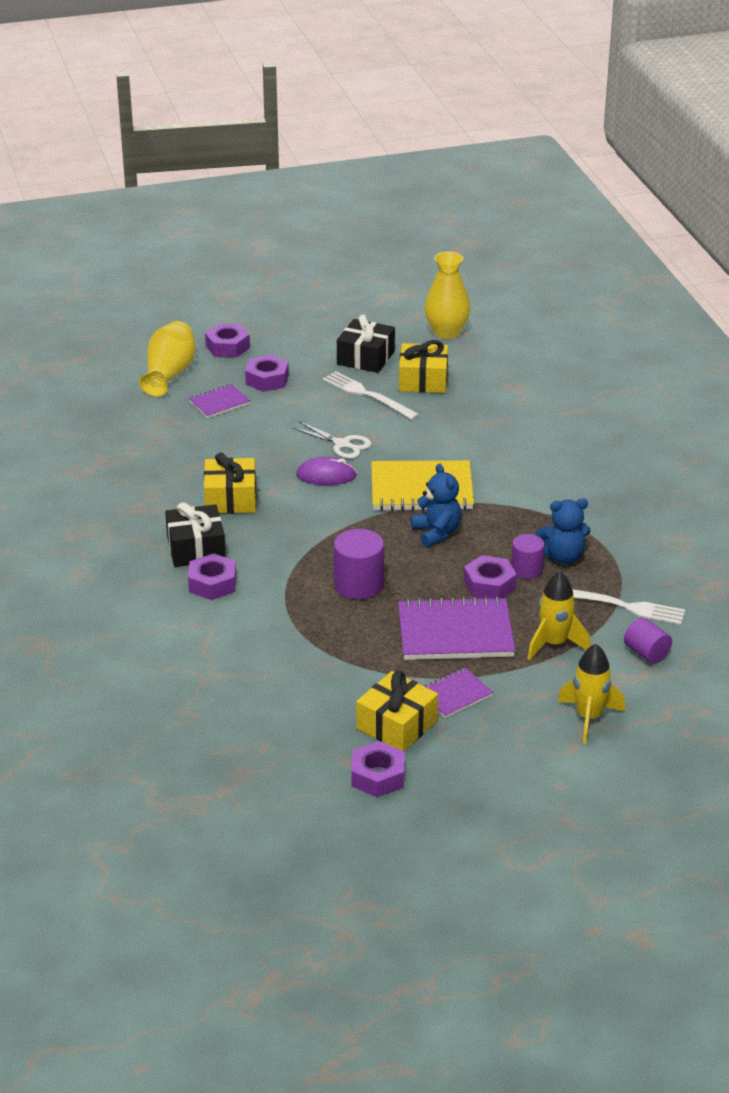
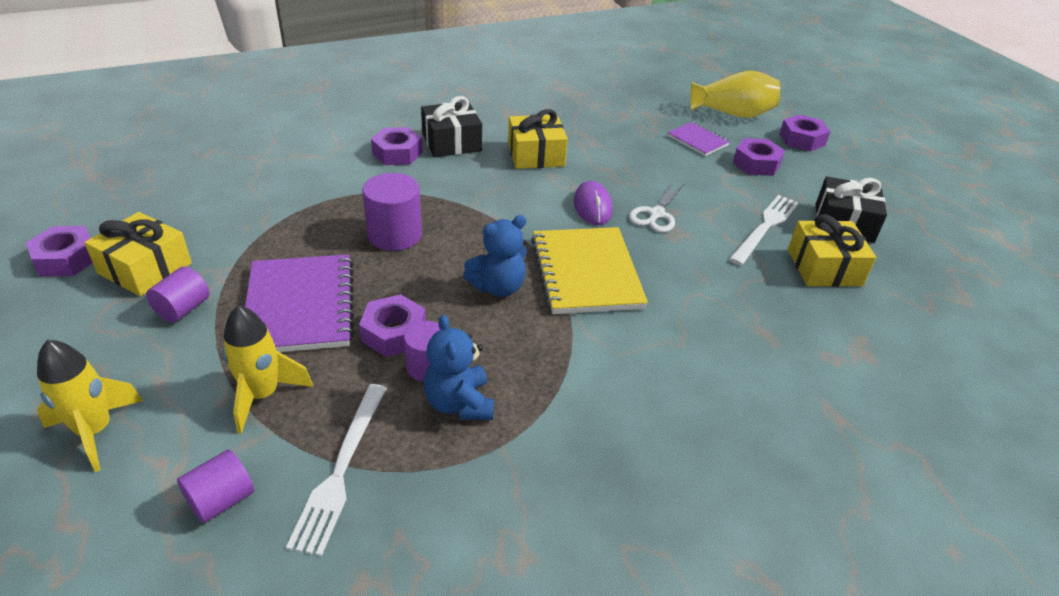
camera: 80 degrees right, 5 degrees up
purple notebook [424,668,494,718] -> purple cylinder [146,266,210,323]
yellow vase [425,251,470,339] -> none

